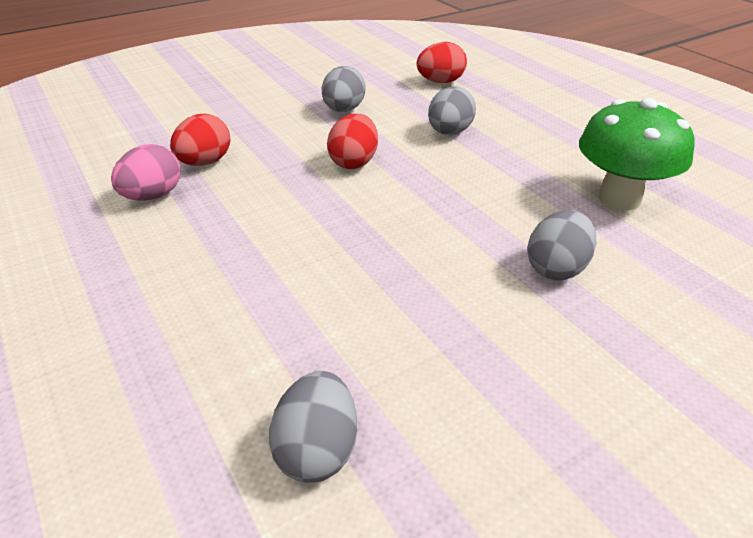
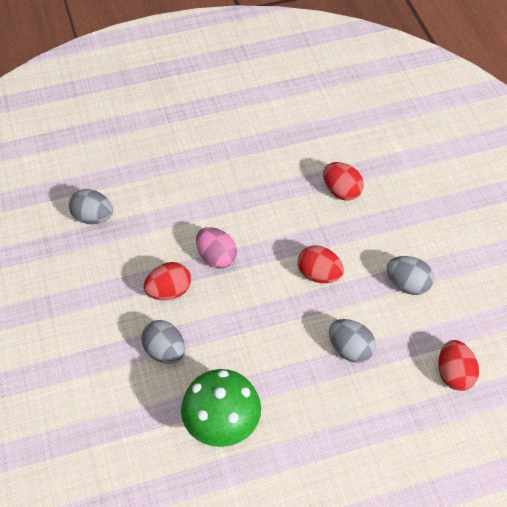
camera: 105 degrees right, 15 degrees up
pink egg [111,144,181,201] -> pink egg moved to [196,227,237,269]
none -> red egg [144,262,191,300]

